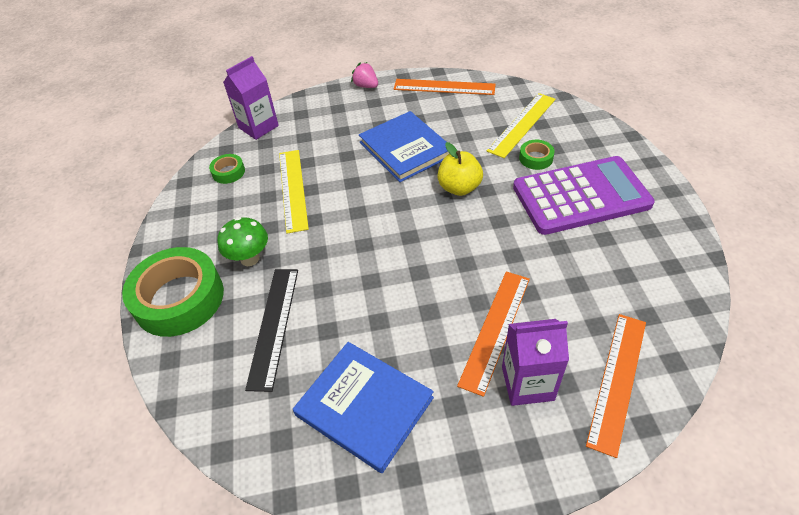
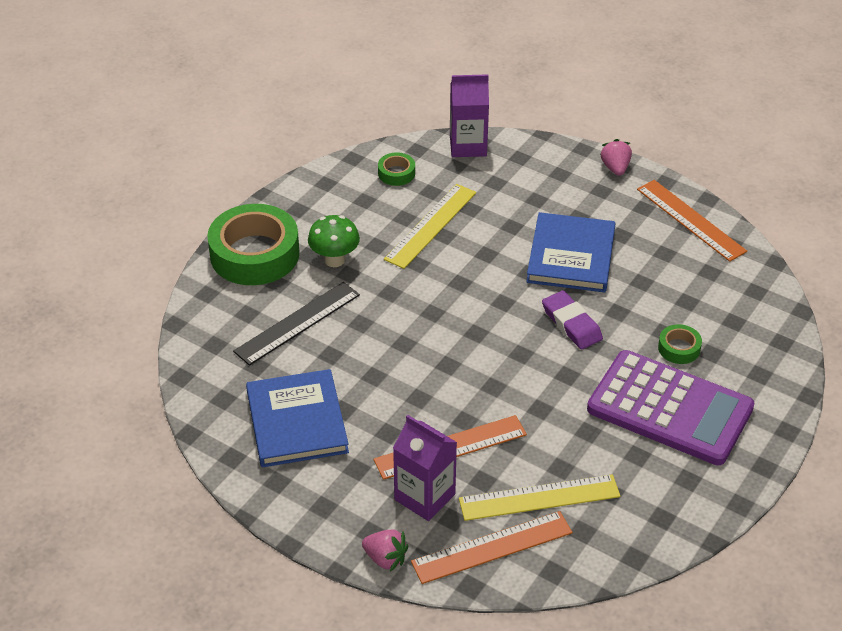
camera: 40 degrees right, 5 degrees down
yellow apple [437,142,483,196] -> purple eraser [542,291,603,349]
yellow ruler [487,93,556,158] -> yellow ruler moved to [459,474,620,521]
none -> pink strawberry [362,530,409,572]

